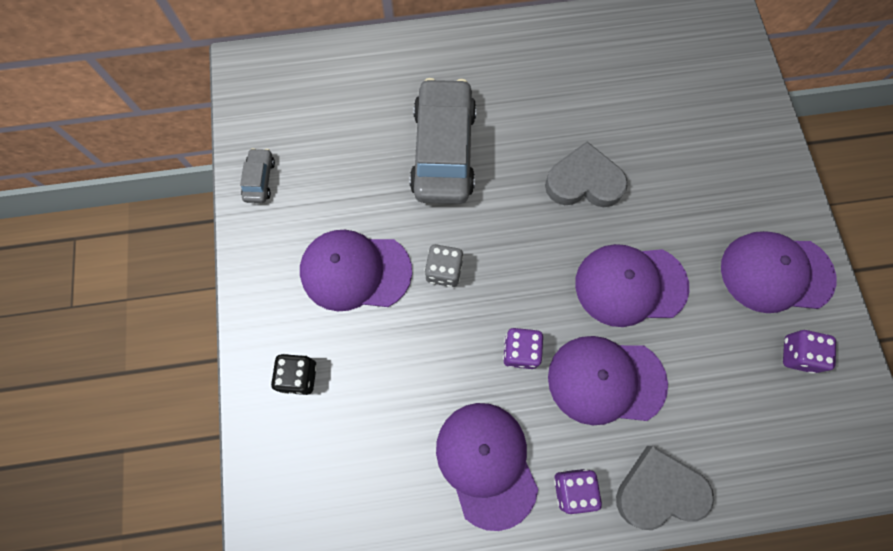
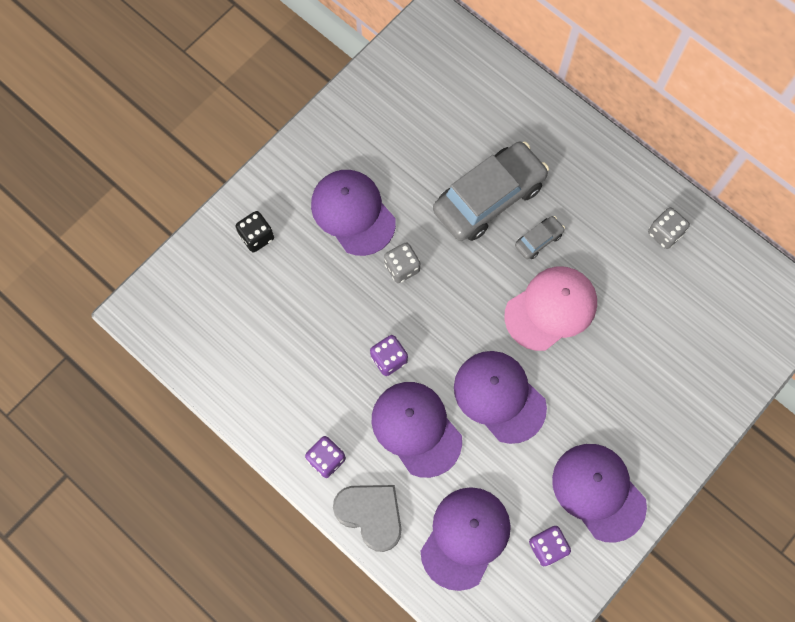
camera: 50 degrees right, 0 degrees up
grey car [240,148,275,203] -> grey car moved to [515,216,565,259]
purple cap [436,403,538,531] -> purple cap moved to [421,487,511,591]
grey heart [545,142,628,207] -> pink cap [504,266,597,351]
none -> grey dice [648,207,690,249]

